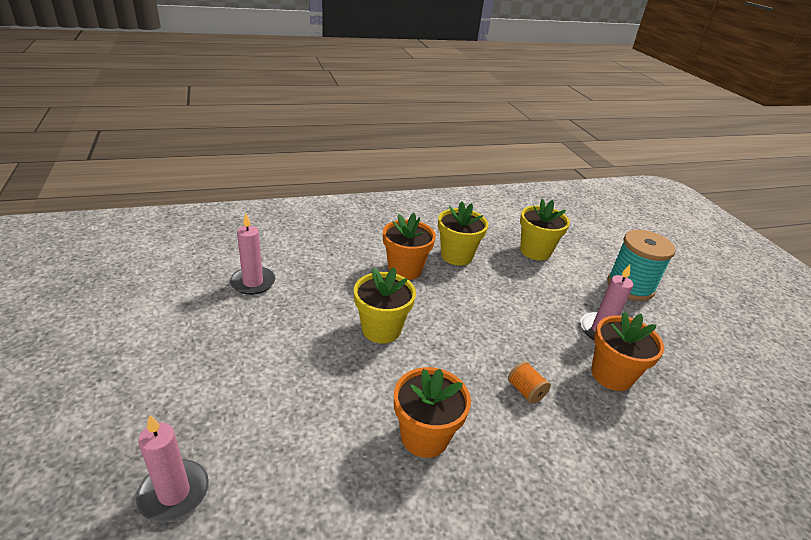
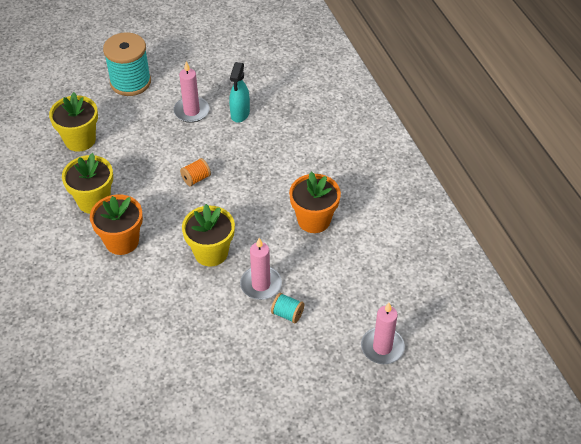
camera: 90 degrees left, 15 degrees up
pink candle [230,214,275,295] -> pink candle moved to [240,238,282,300]
orange spool [508,361,551,404] -> orange spool moved to [180,158,211,186]
orange flower pot [591,311,664,391] -> turquoise spray bottle [229,62,250,123]
none -> turquoise spool [271,293,304,323]

